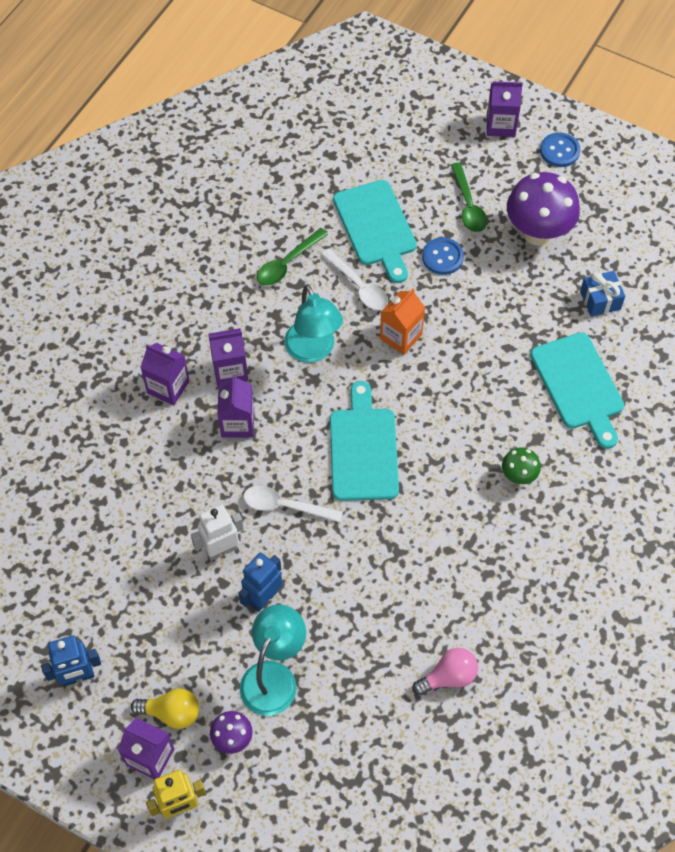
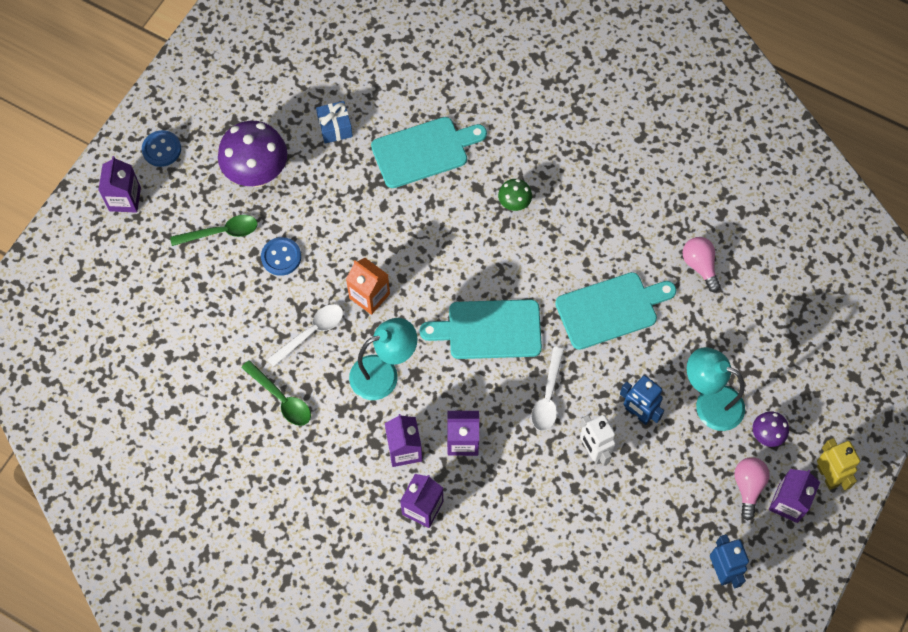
camera: 90 degrees left, 5 degrees up
yellow light bulb [131,689,199,729] -> pink light bulb [734,457,770,521]
turquoise cutting board [333,180,417,283] -> turquoise cutting board moved to [555,272,676,350]

